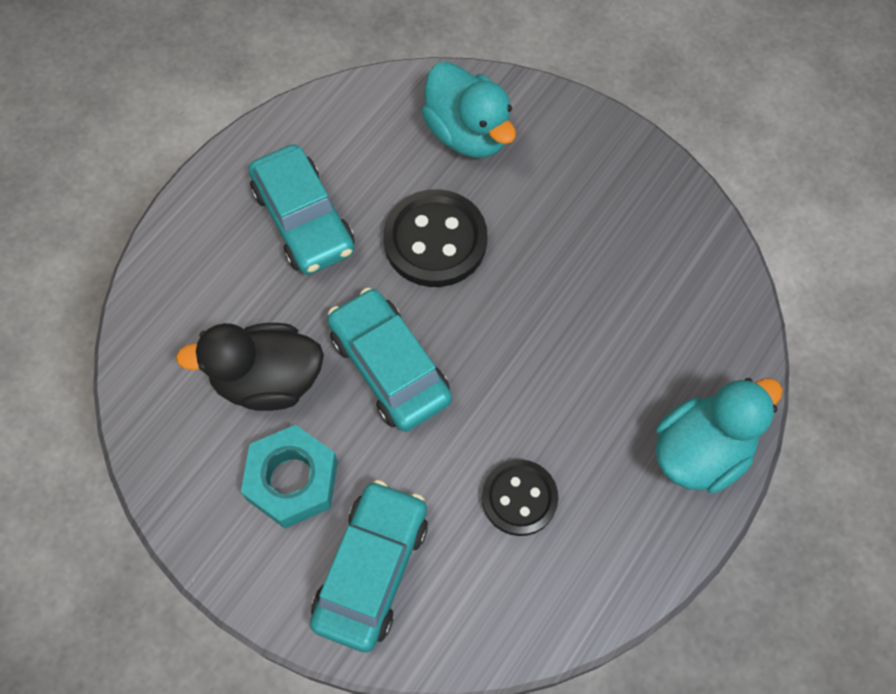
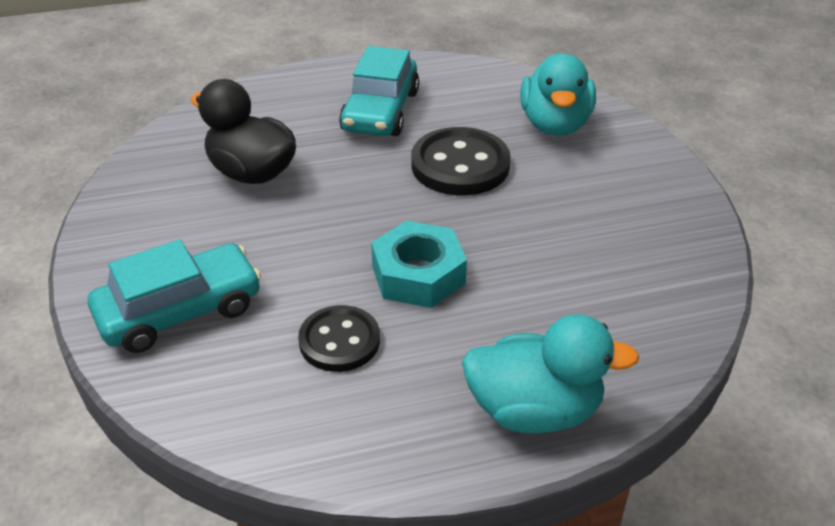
camera: 40 degrees right, 25 degrees down
turquoise nut [241,425,338,528] -> turquoise nut moved to [371,221,467,308]
turquoise car [327,288,452,432] -> none

